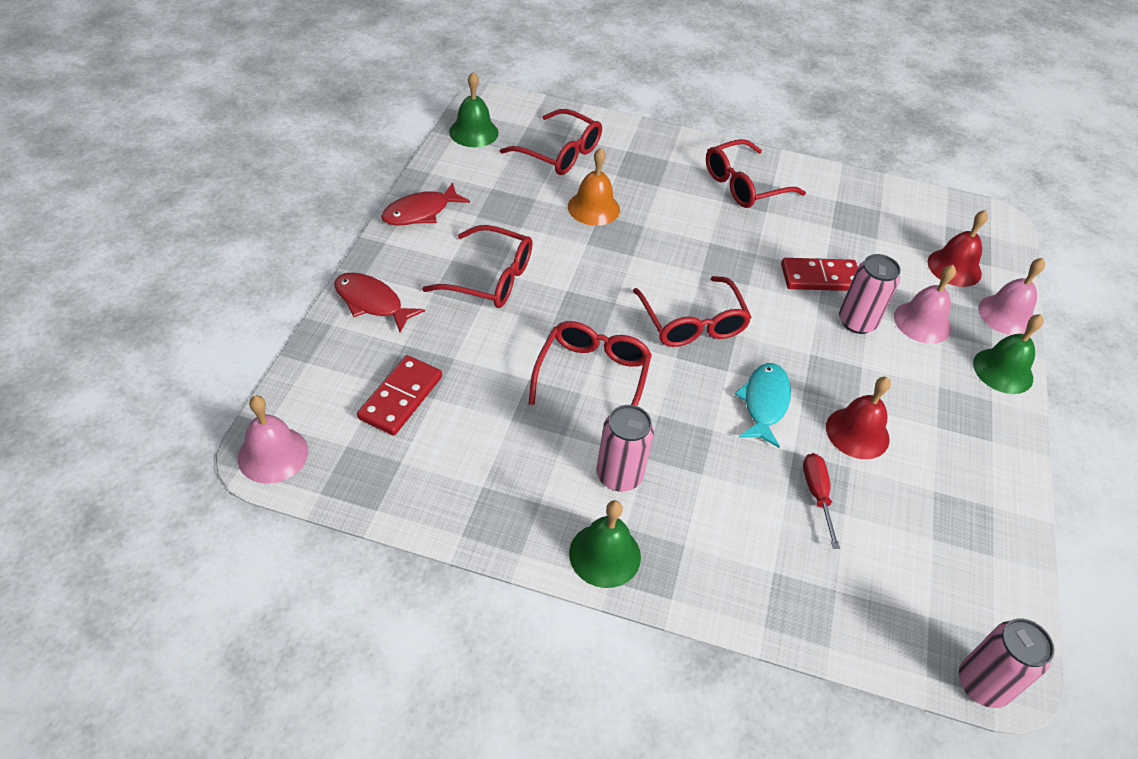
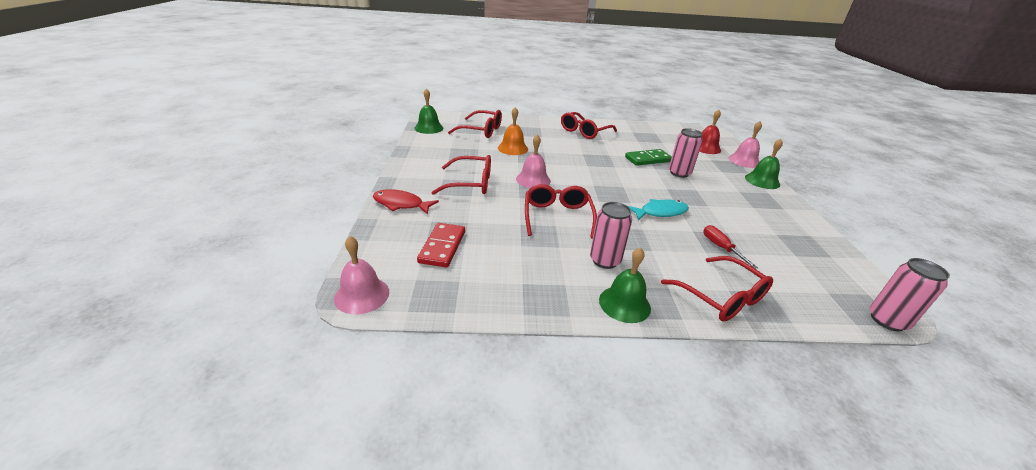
camera: 15 degrees left, 15 degrees down
red fish [381,182,470,225] -> none
red glasses [633,276,752,347] -> red glasses moved to [661,256,773,321]
turquoise fish [735,363,791,448] -> turquoise fish turned 75 degrees clockwise [628,199,689,220]
red domino [781,258,858,291] -> green domino [625,149,672,166]
red bell [826,377,891,459] -> none
pink bell [894,265,956,344] -> pink bell moved to [516,134,551,188]

